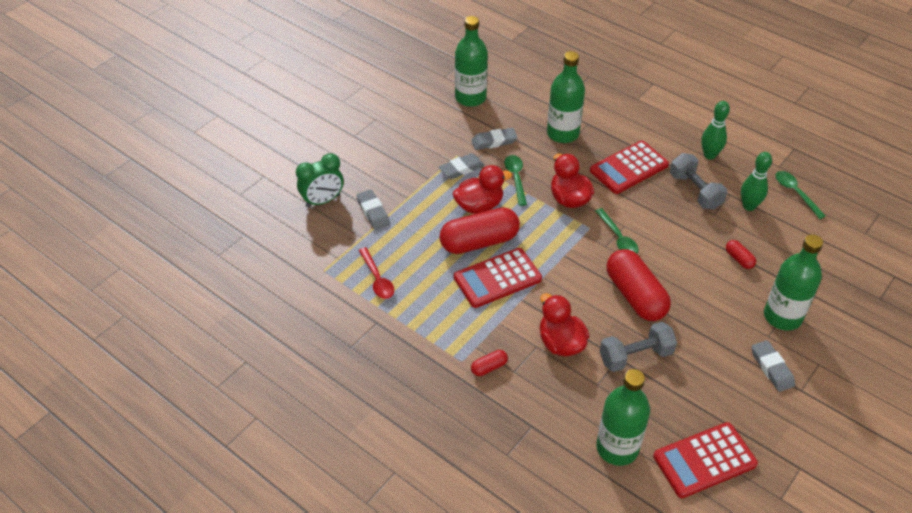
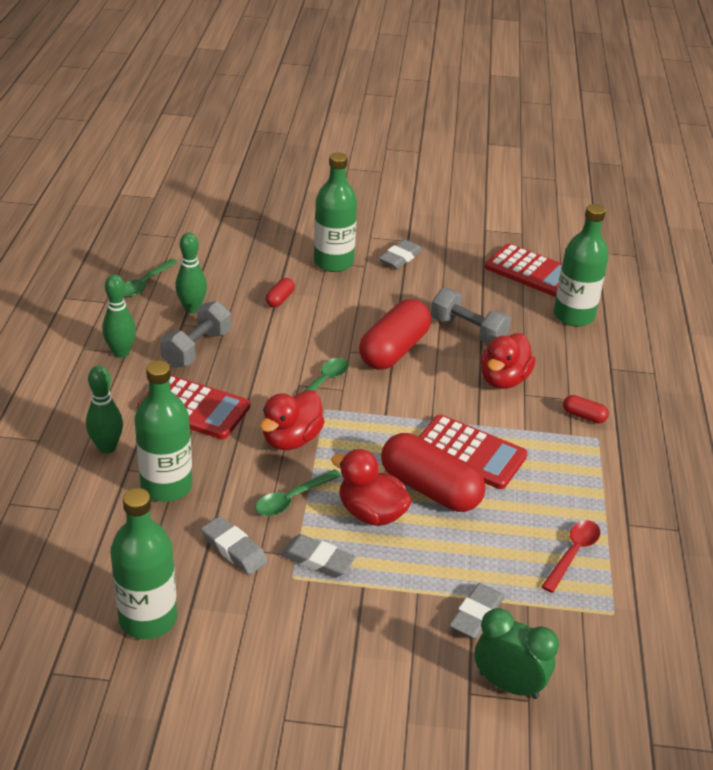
camera: 125 degrees left, 10 degrees down
none -> green bowling pin [86,366,123,454]

